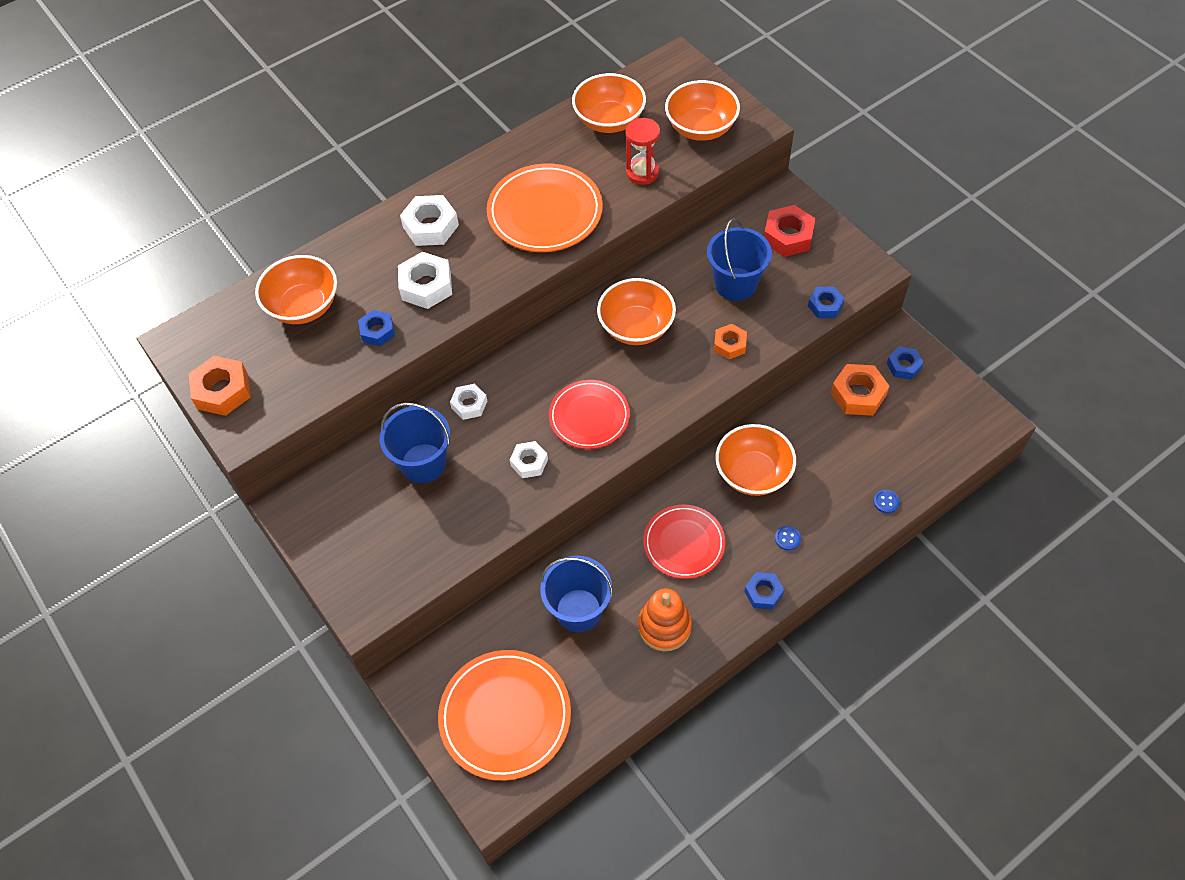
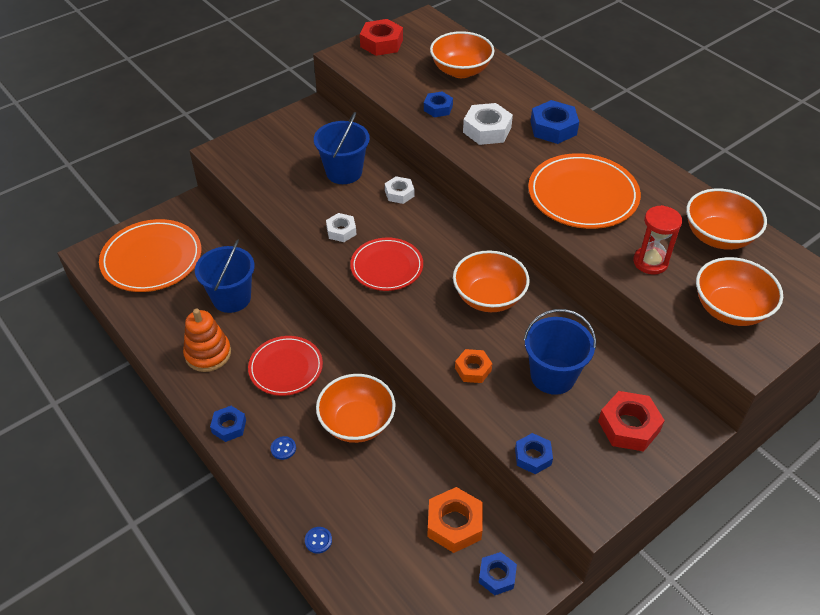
camera: 85 degrees right, 10 degrees down
orange nut [189,356,250,416] -> red nut [360,19,403,56]
white nut [400,195,459,246] -> blue nut [530,100,579,144]

